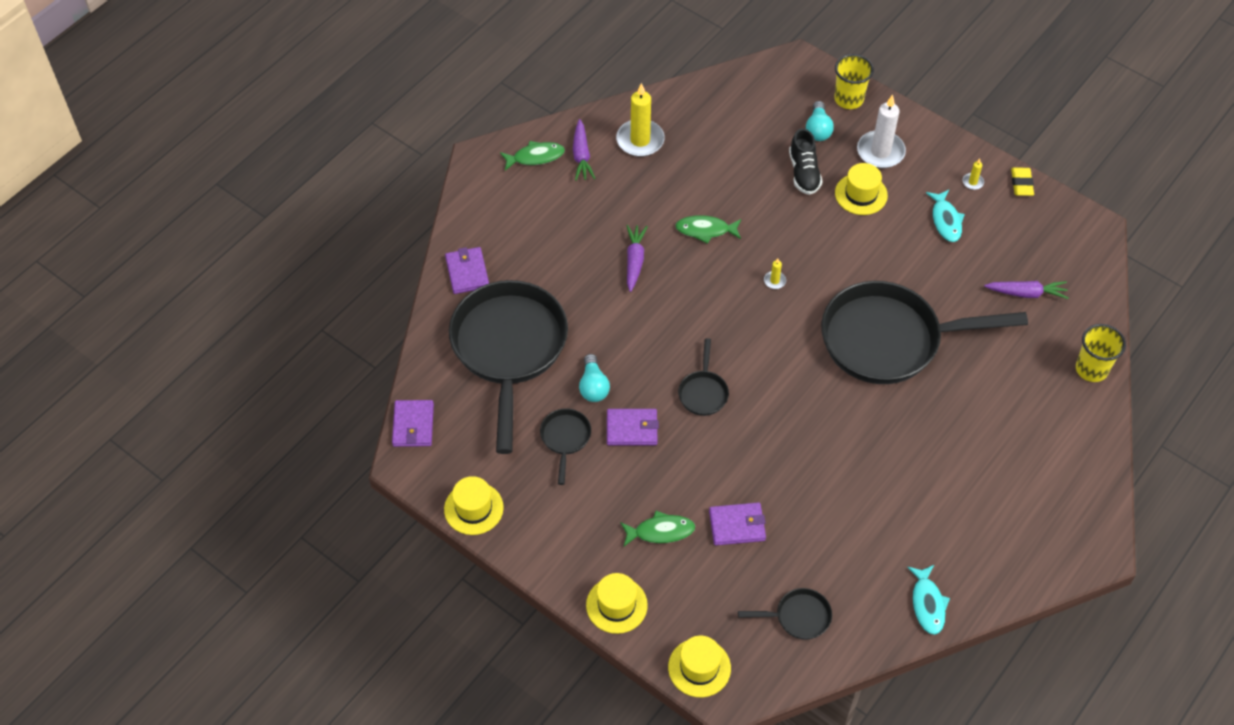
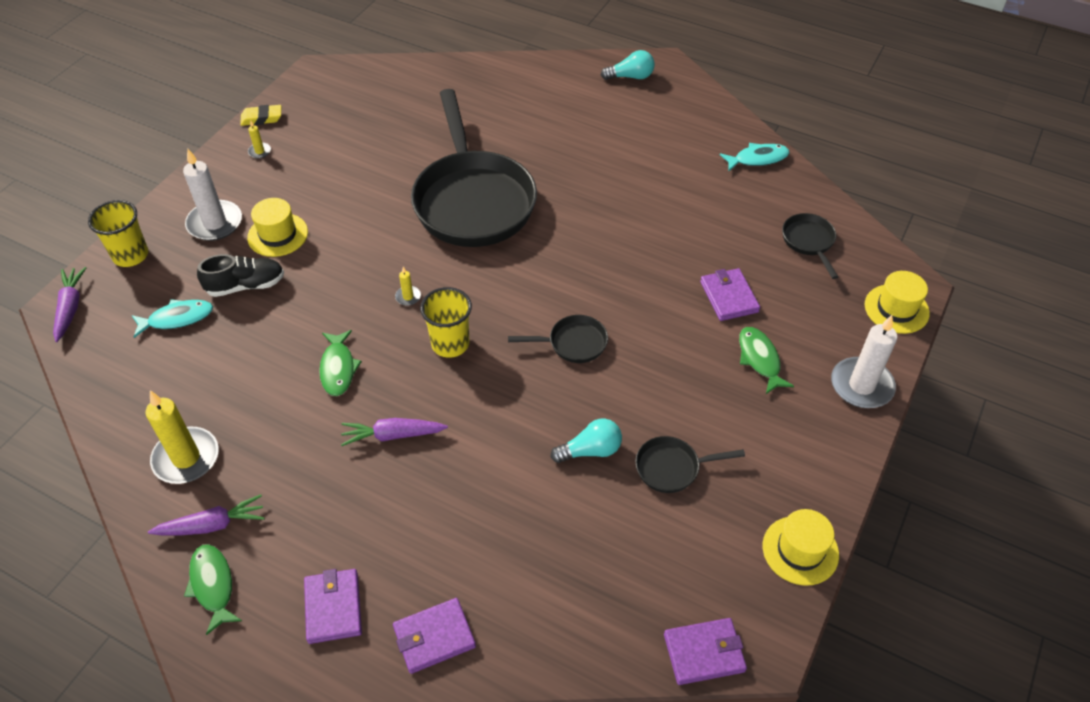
camera: 100 degrees left, 5 degrees down
black pan [449,280,568,454] -> none
yellow hat [586,573,648,634] -> white candle [831,315,897,408]
purple wallet [607,409,659,445] -> purple wallet moved to [304,569,362,644]
turquoise light bulb [806,101,834,141] -> turquoise light bulb moved to [601,50,655,80]
turquoise fish [926,190,965,242] -> turquoise fish moved to [131,299,213,338]
purple carrot [984,281,1069,299] -> purple carrot moved to [53,267,86,342]
yellow cup [1076,324,1126,382] -> yellow cup moved to [420,287,472,358]

